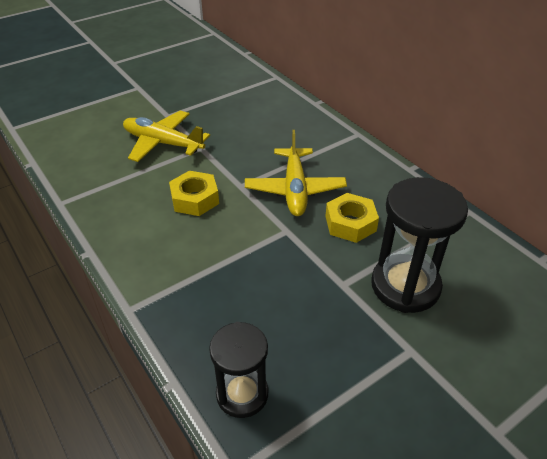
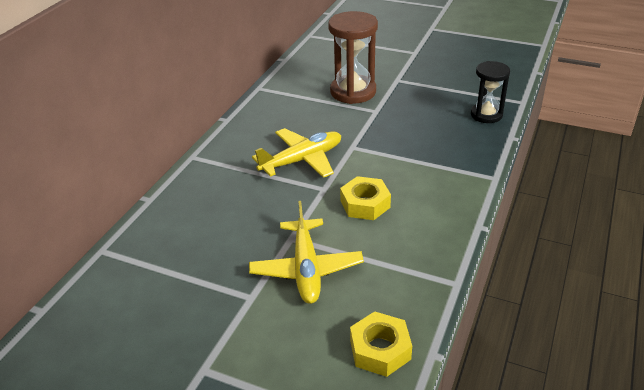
camera: 120 degrees left, 5 degrees down
yellow nut [326,193,379,243] -> yellow nut moved to [350,311,412,377]
black hourglass [371,177,468,313] -> brown hourglass [328,11,378,104]

